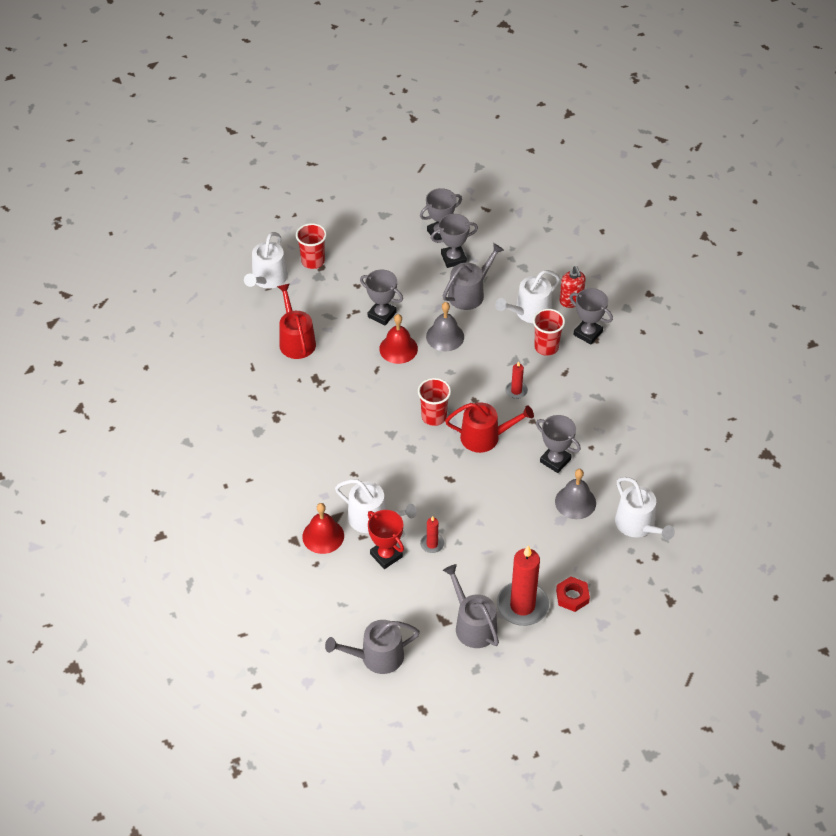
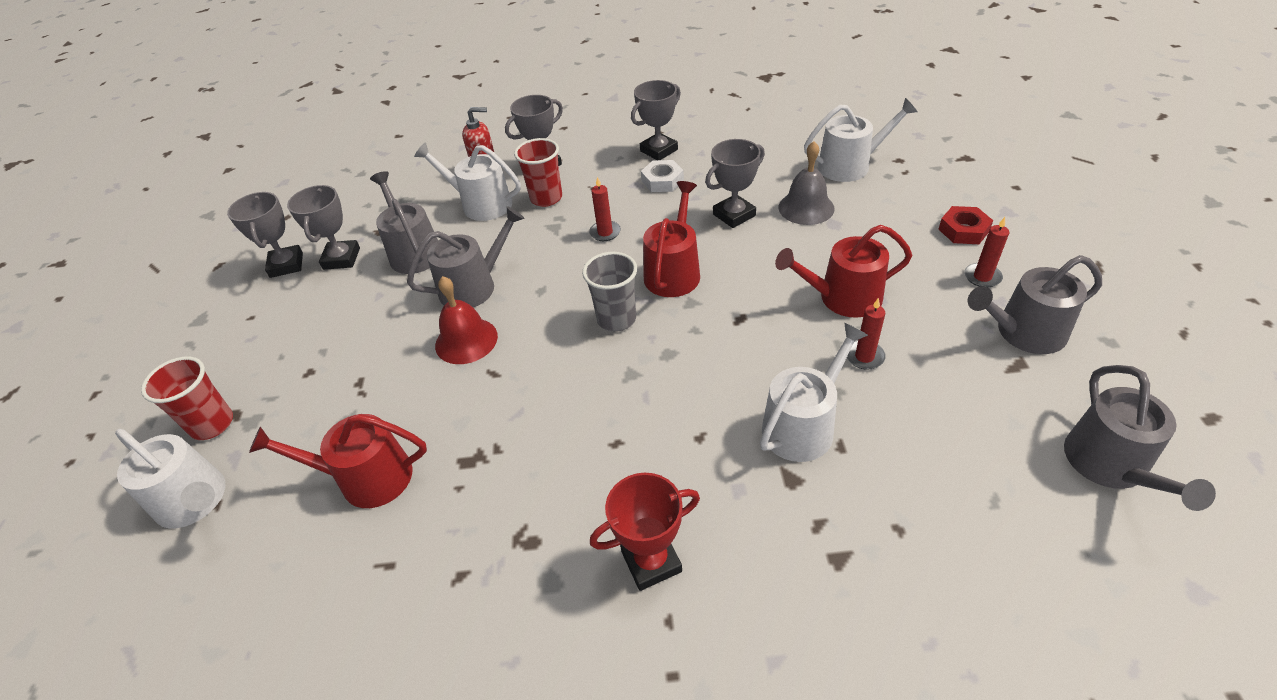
camera: 70 degrees left, 5 degrees down
red bell [302,503,344,554] -> none
grey trophy [360,270,403,325] -> grey trophy moved to [631,80,681,160]
red trophy [368,510,404,569] -> red trophy moved to [590,473,700,591]
red cup [418,378,451,426] -> grey cup [582,252,637,332]
grey bell [426,302,464,351] -> grey watering can [407,206,524,308]
white watering can [495,270,560,323] -> white watering can turned 135 degrees clockwise [414,142,521,221]
red candle [497,545,549,626] -> red candle [965,217,1009,288], size x0.47
none -> white nut [641,160,684,192]
none -> red watering can [775,225,912,318]

